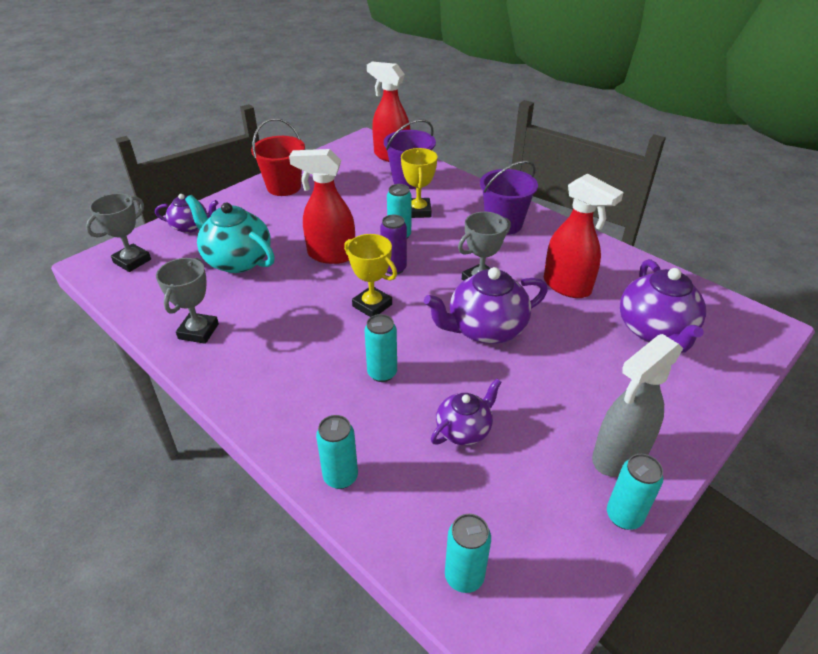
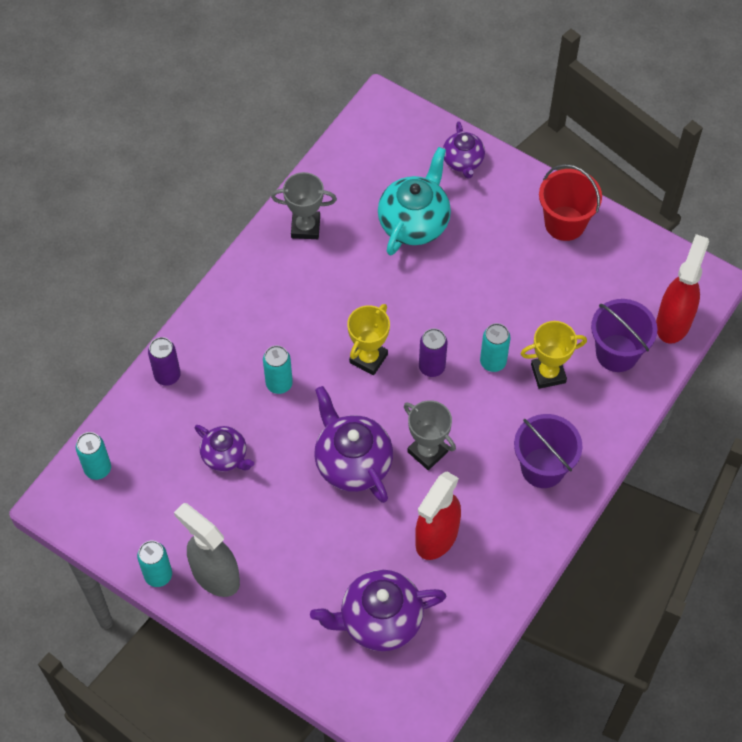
camera: 80 degrees right, 20 degrees up
grey trophy [86,193,151,272] -> none
red spray bottle [289,149,355,264] -> none
turquoise can [316,415,358,489] -> purple can [148,337,181,386]

